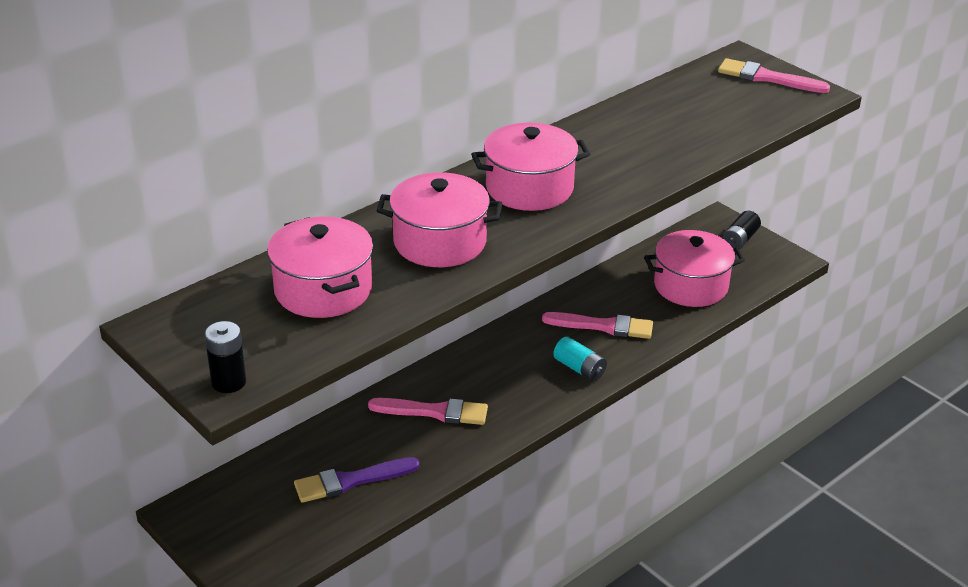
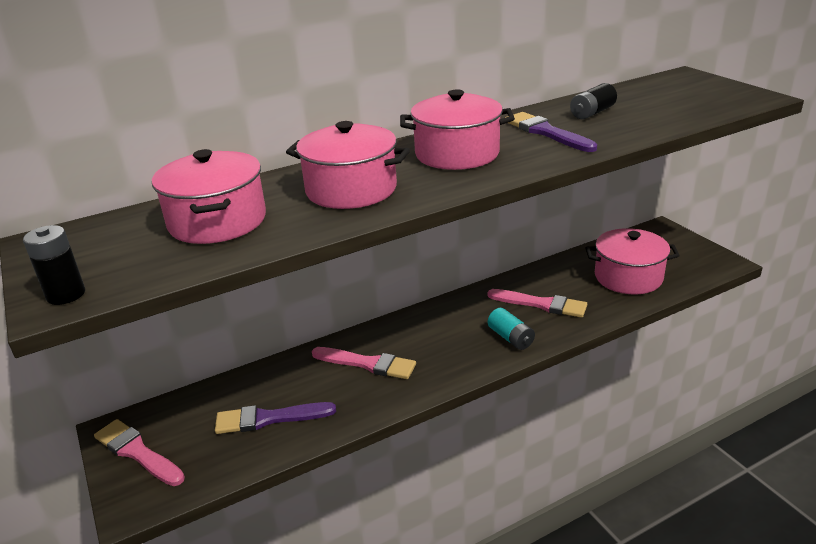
camera: 15 degrees right, 5 degrees down
pink brush [718,58,830,93] -> pink brush moved to [94,419,185,486]
black battery [722,211,761,250] -> black battery moved to [570,83,617,119]
none -> purple brush [505,112,597,152]

